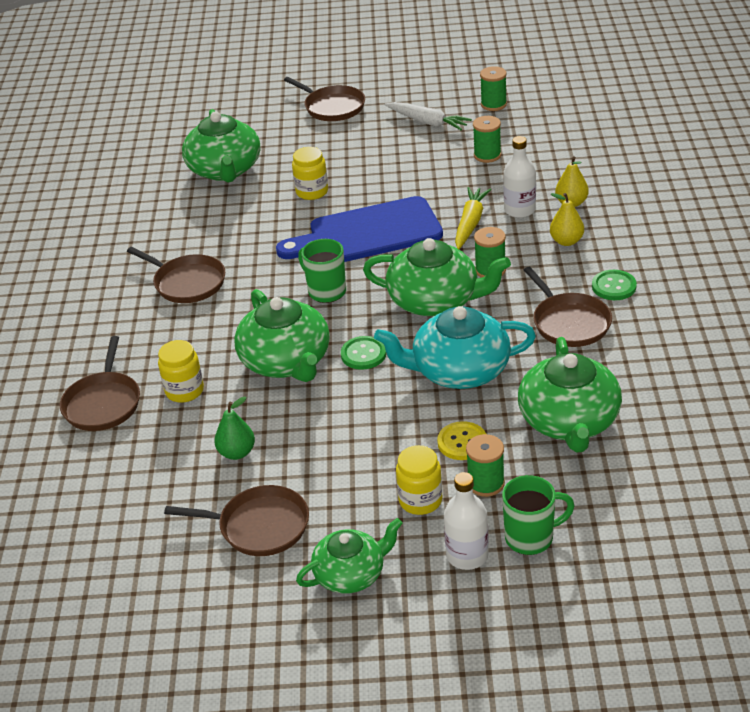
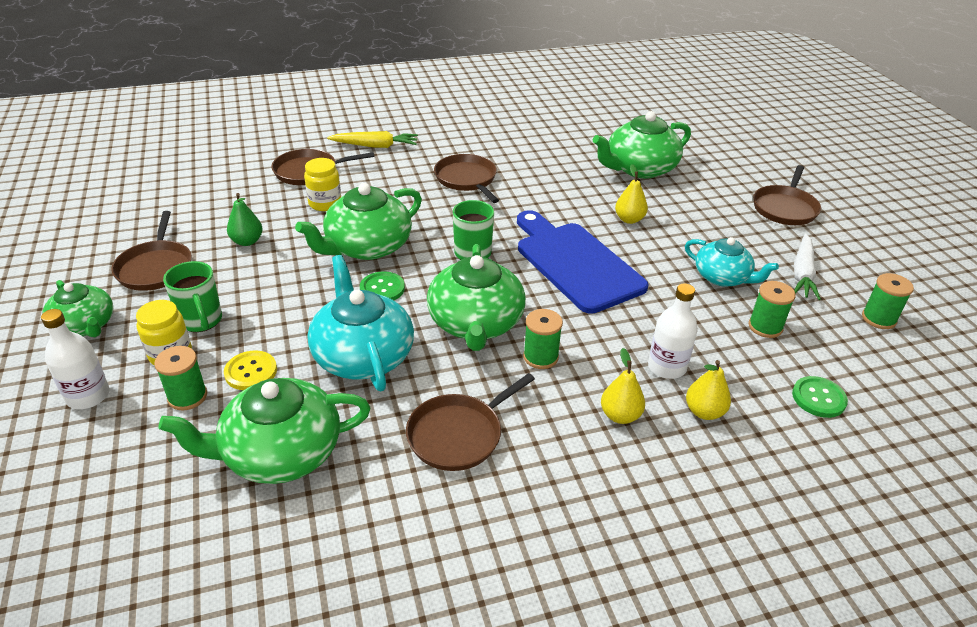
camera: 70 degrees right, 0 degrees up
brown pan [127,247,225,303] -> brown pan turned 135 degrees clockwise [434,154,499,203]
yellow jar [292,147,328,200] -> yellow pear [615,164,648,224]
yellow carrot [455,187,491,249] -> yellow carrot moved to [327,131,418,148]
green mug [502,475,575,555] -> green mug moved to [163,261,222,332]
green button [592,270,637,300] -> green button moved to [792,376,848,418]
none -> turquoise teapot [685,237,779,287]

